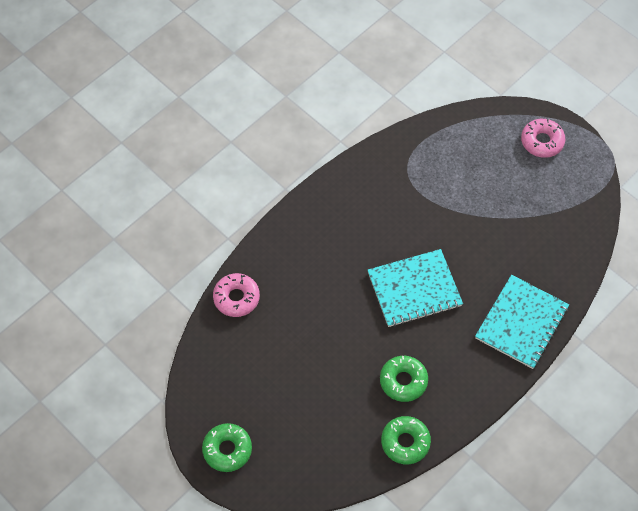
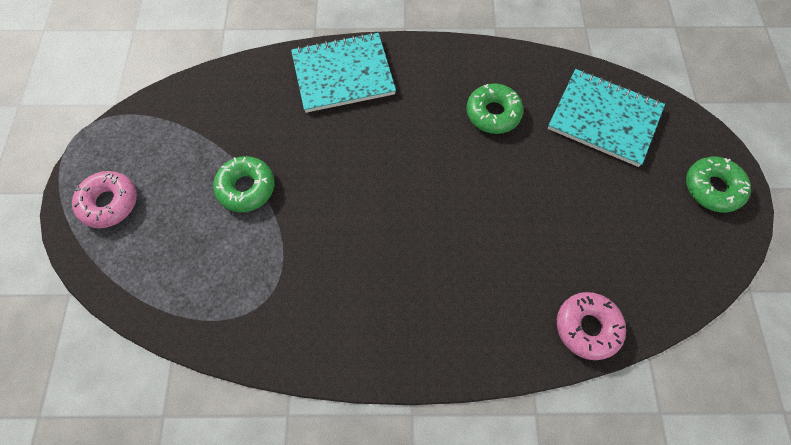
camera: 135 degrees left, 5 degrees up
turquoise notebook [368,249,463,327] -> turquoise notebook moved to [548,69,665,167]
green donut [381,416,431,464] -> green donut moved to [213,156,275,212]

